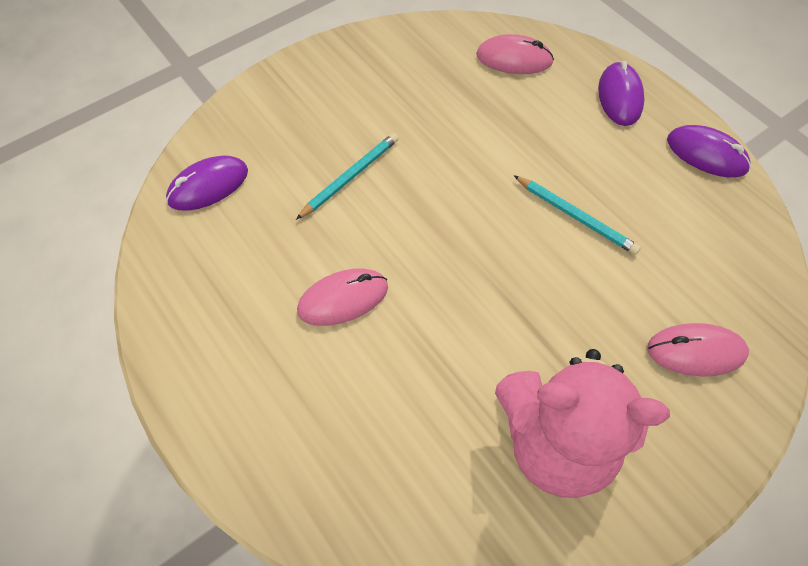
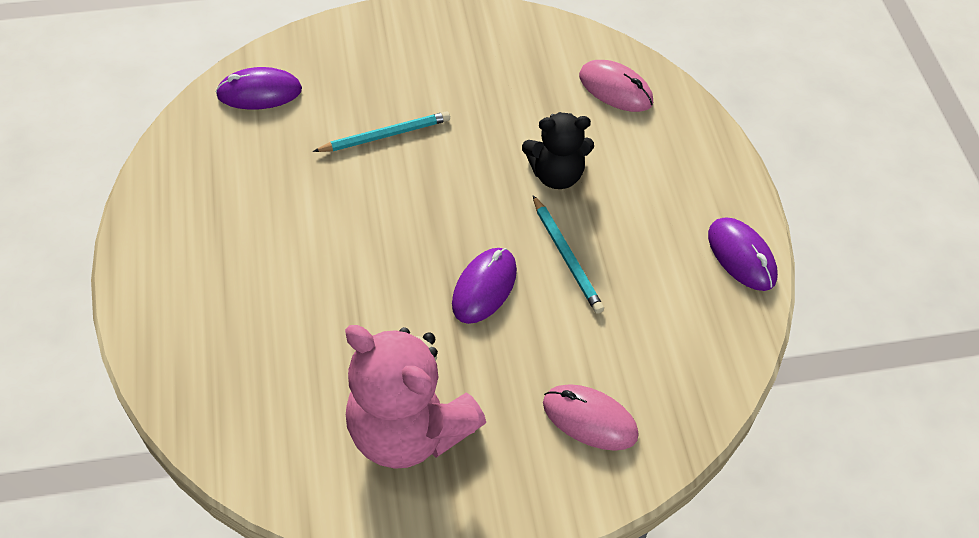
camera: 25 degrees right, 5 degrees down
pink mouse [297,268,388,326] -> none
purple mouse [598,61,644,126] -> purple mouse moved to [452,248,517,324]
none -> black teddy bear [522,112,594,189]

